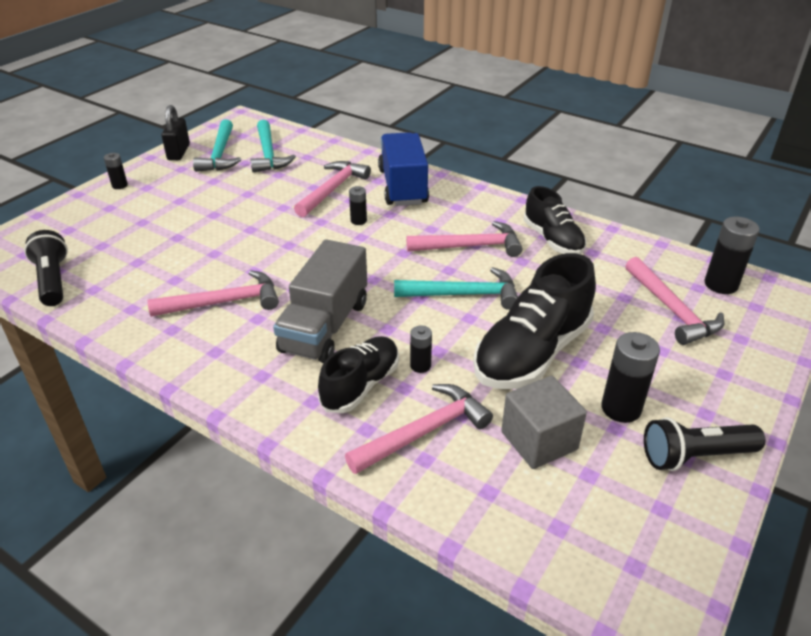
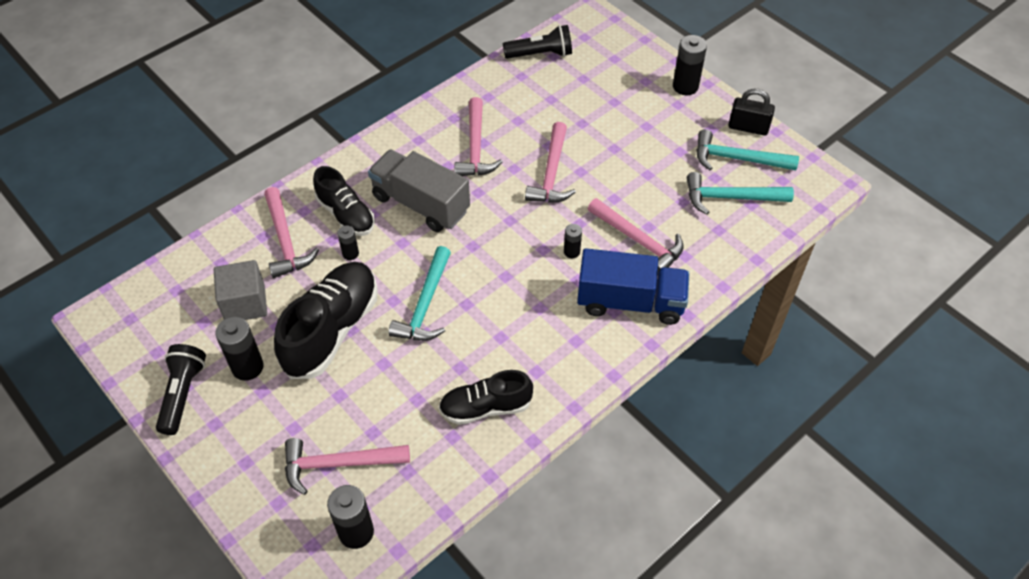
camera: 105 degrees right, 15 degrees up
black battery [104,153,128,189] -> black battery [673,35,707,95], size x1.78
pink hammer [406,221,523,257] -> pink hammer moved to [525,122,576,203]
black shoe [473,253,596,389] -> black shoe turned 60 degrees clockwise [274,262,378,379]

